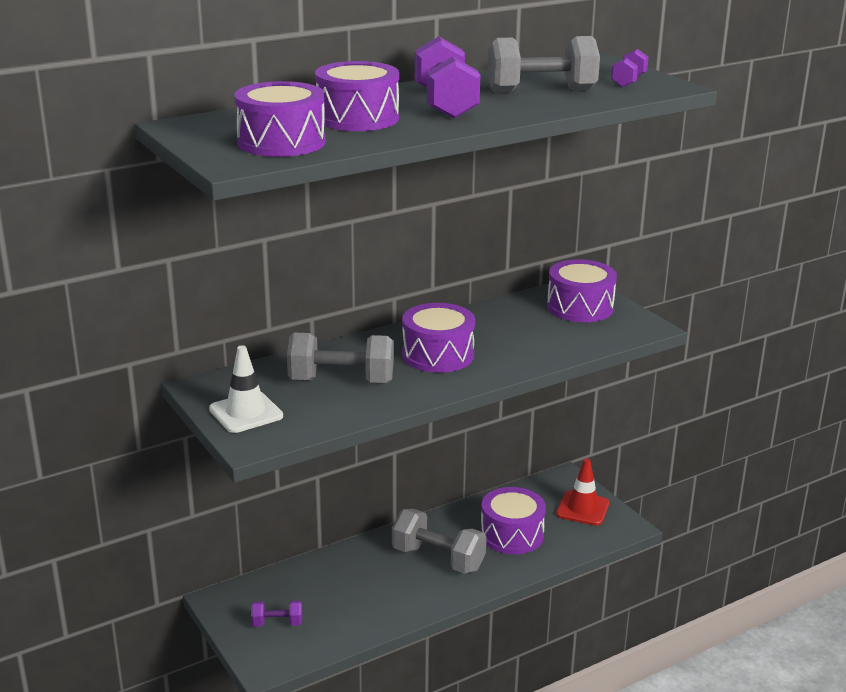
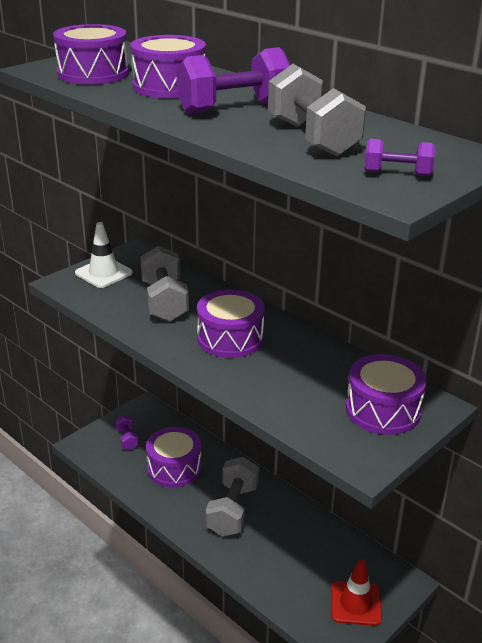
camera: 75 degrees right, 5 degrees up
purple drum [481,487,546,554] -> purple drum moved to [146,427,202,487]

